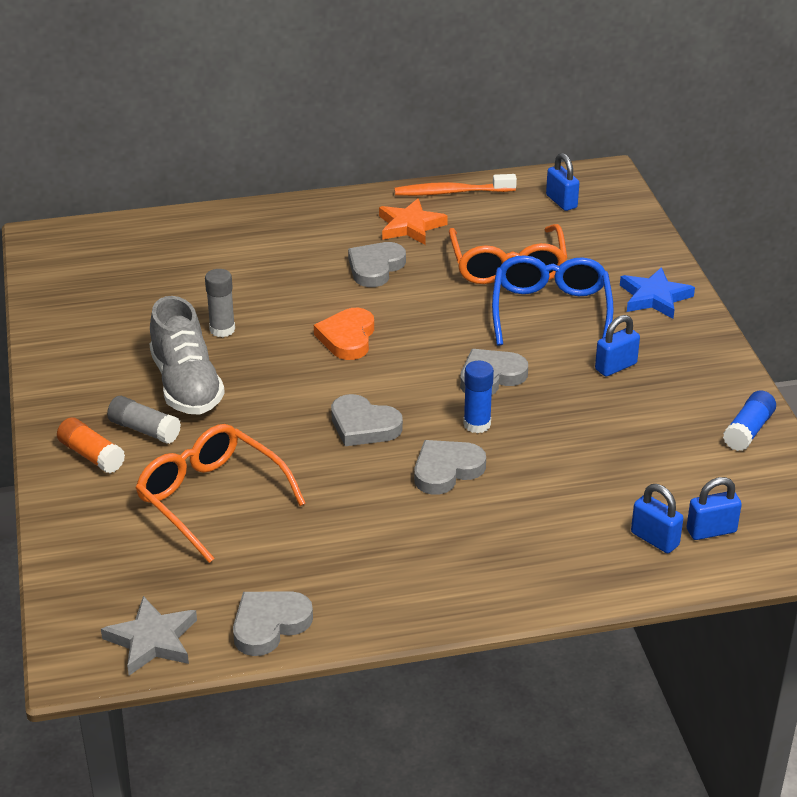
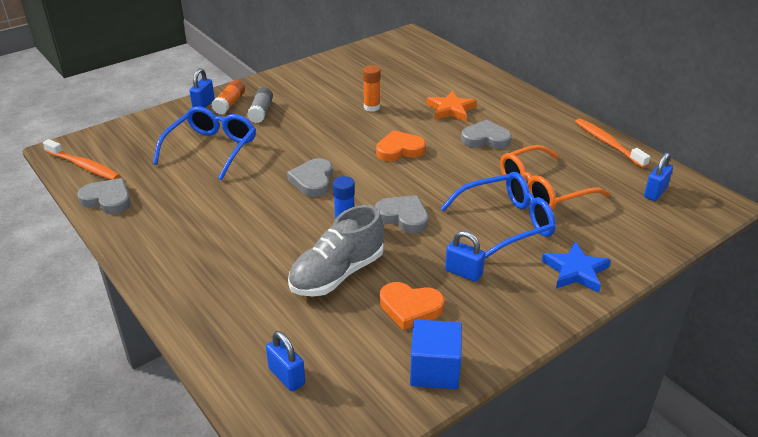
camera: 65 degrees right, 0 degrees up
grey star [101,596,197,676] -> orange toothbrush [43,139,120,180]
orange glasses [135,424,306,563] -> blue glasses [153,106,256,181]
grey shoe [150,296,225,415] -> grey shoe moved to [288,205,384,296]
grey glue stick [205,269,235,337] -> orange glue stick [363,65,381,112]
orange star [379,198,448,245] -> orange star moved to [426,90,477,122]
grey heart [414,440,486,495] -> none
blue padlock [631,484,683,553] -> blue padlock moved to [189,68,215,108]
blue glue stick [723,390,776,451] -> blue cube [410,319,462,389]
none -> orange heart [380,282,444,330]

